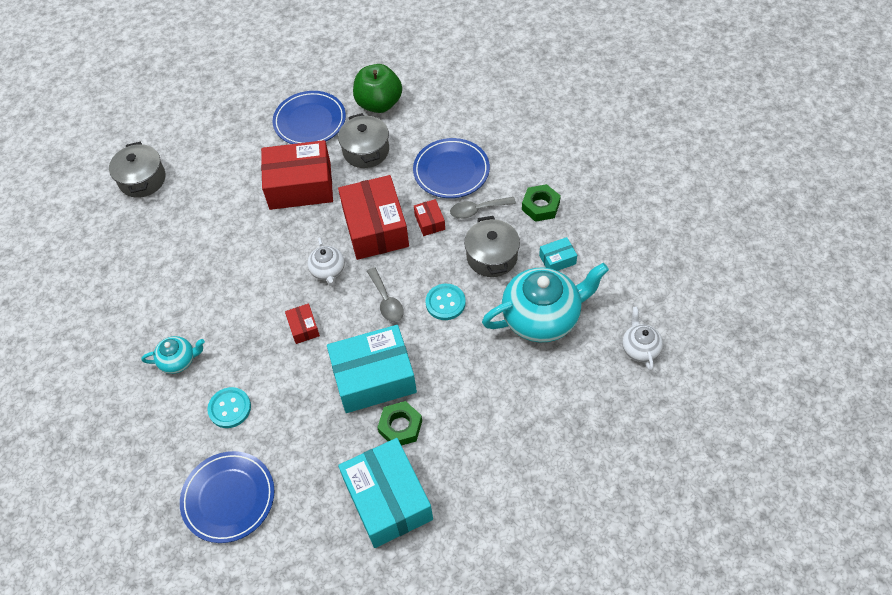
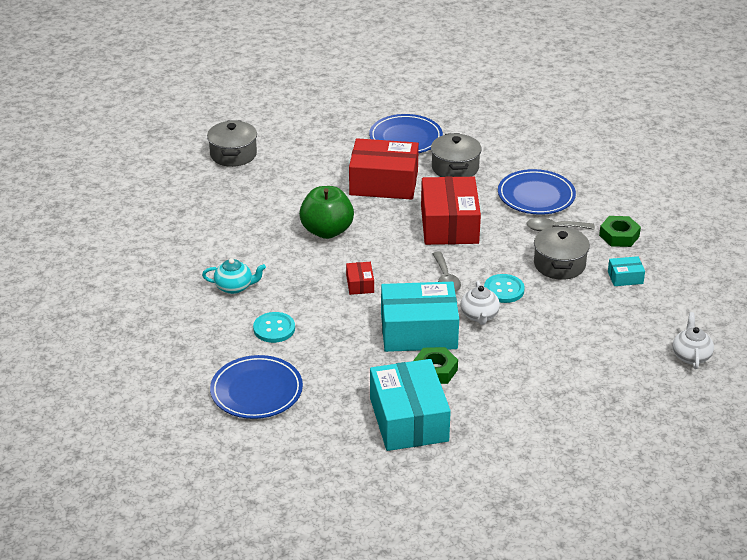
camera: 10 degrees right, 20 degrees down
white teapot [307,237,345,286] -> white teapot moved to [461,281,500,325]
green apple [353,64,402,113] -> green apple moved to [299,186,354,239]
red box [414,199,445,236] -> none
turquoise teapot [482,263,609,342] -> none

